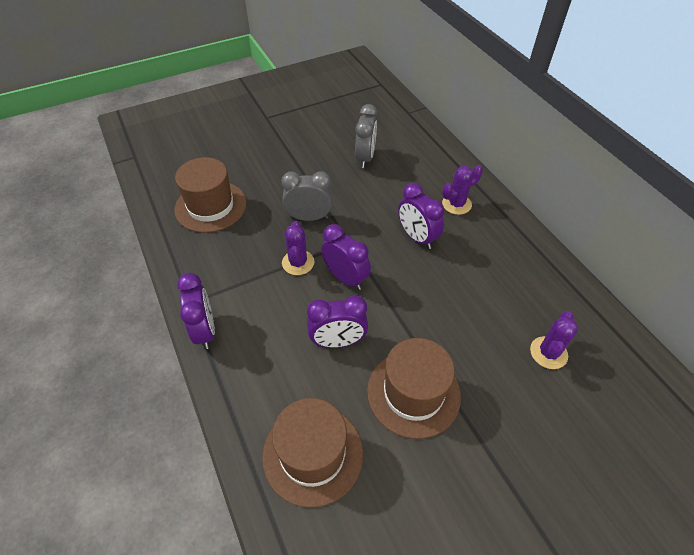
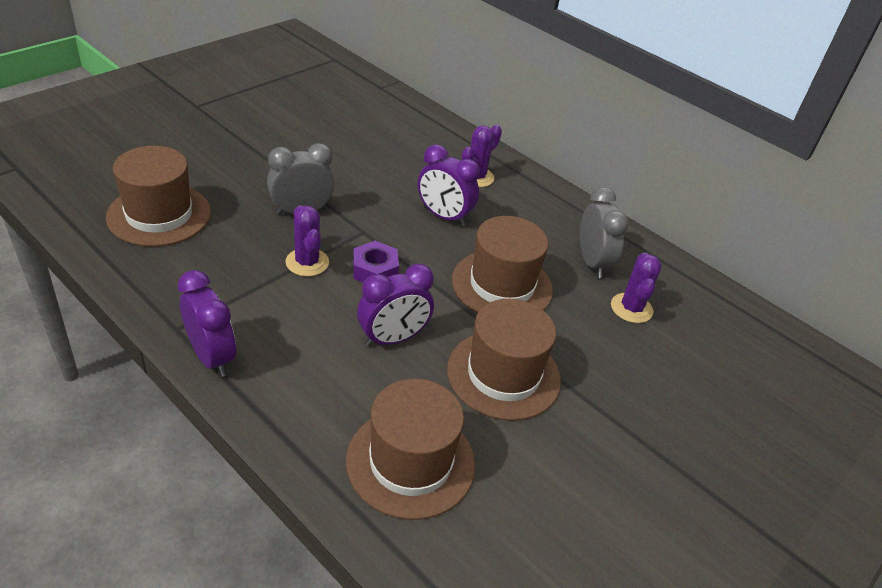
camera: 25 degrees left, 10 degrees down
purple clock [321,224,371,290] -> purple nut [353,241,399,283]
grey clock [355,104,377,168] -> grey clock moved to [580,187,629,278]
none -> brown hat [452,216,553,313]

